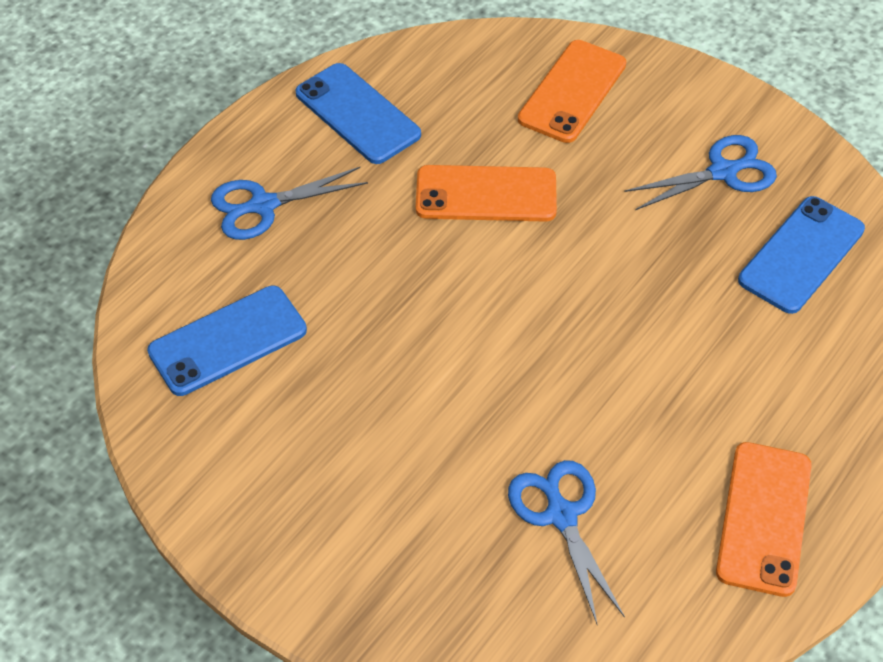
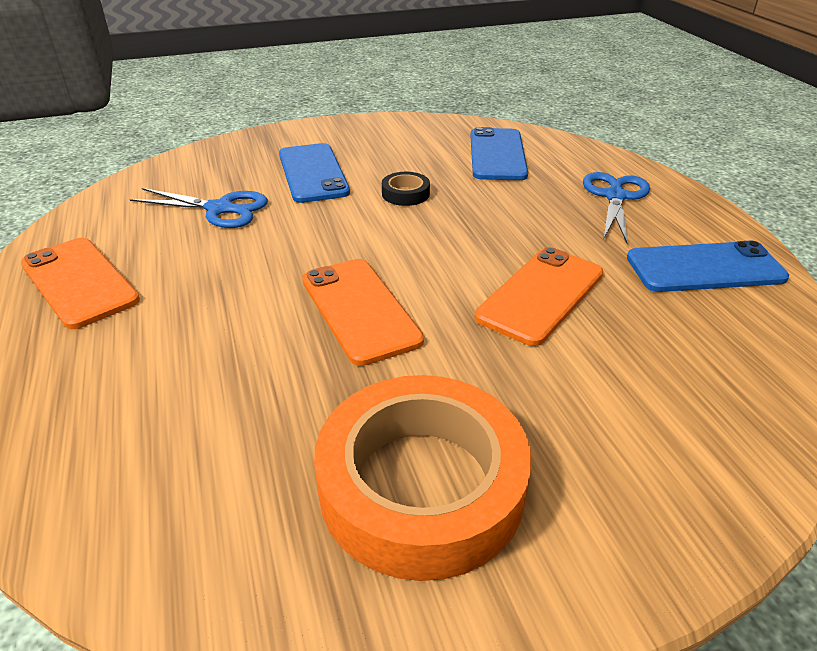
camera: 125 degrees right, 15 degrees down
orange phone [518,40,626,143] -> orange phone moved to [302,259,424,366]
blue scissors [624,135,777,210] -> orange tape [314,375,532,581]
blue phone [738,196,865,314] -> blue phone moved to [279,143,350,203]
none -> black tape [382,172,430,206]

